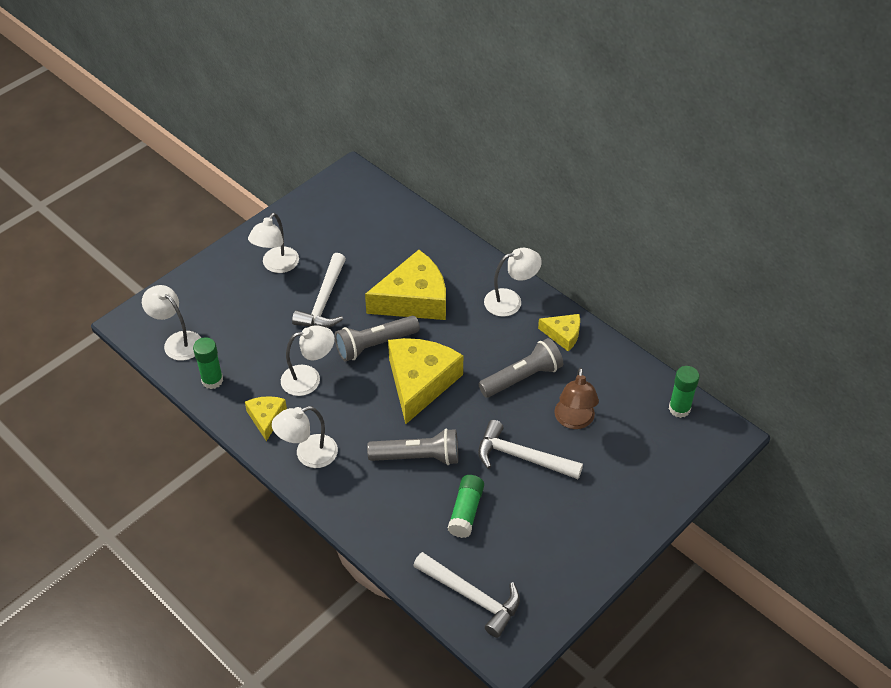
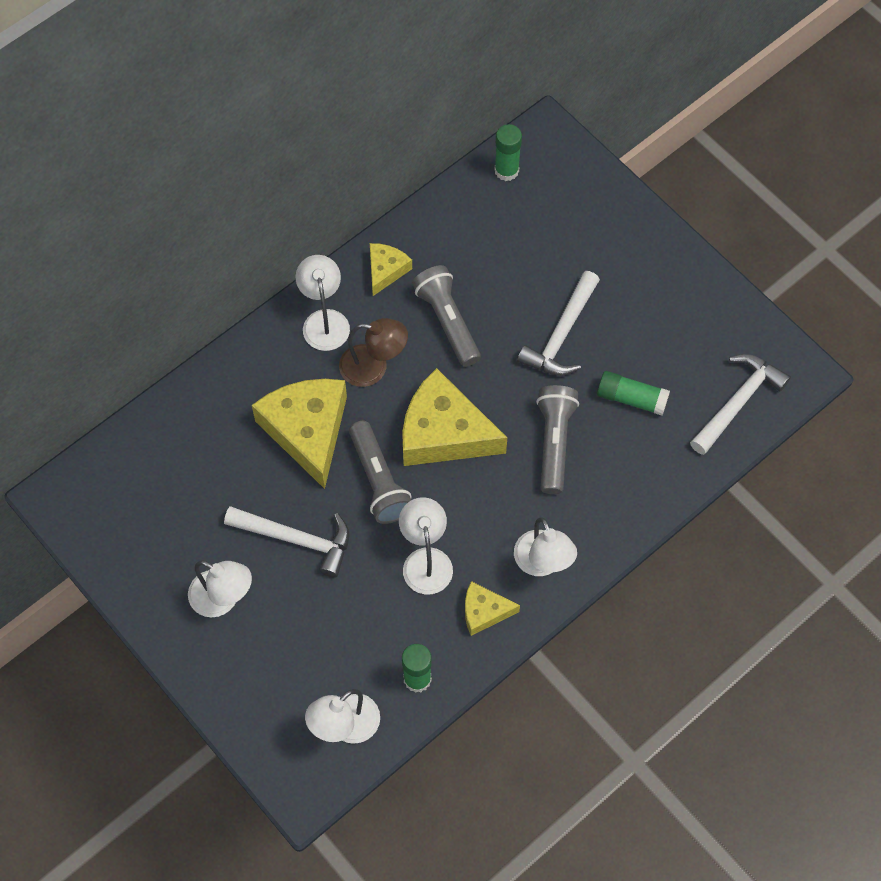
camera: 85 degrees left, 15 degrees up
brown lamp [554,368,599,429] -> brown lamp moved to [339,318,408,387]

